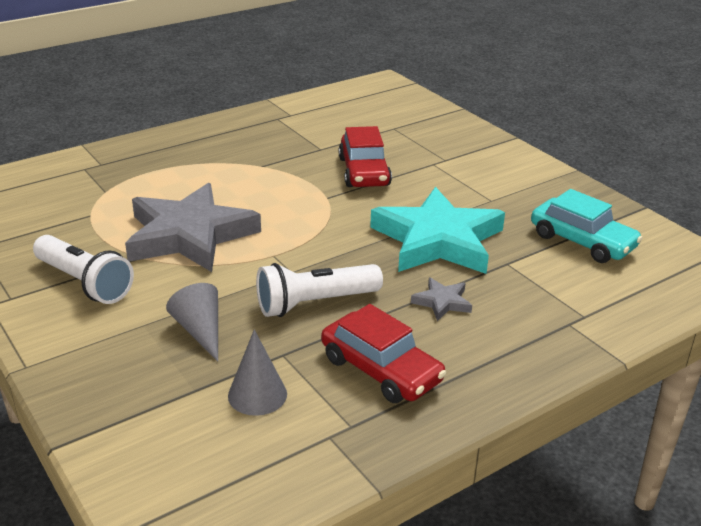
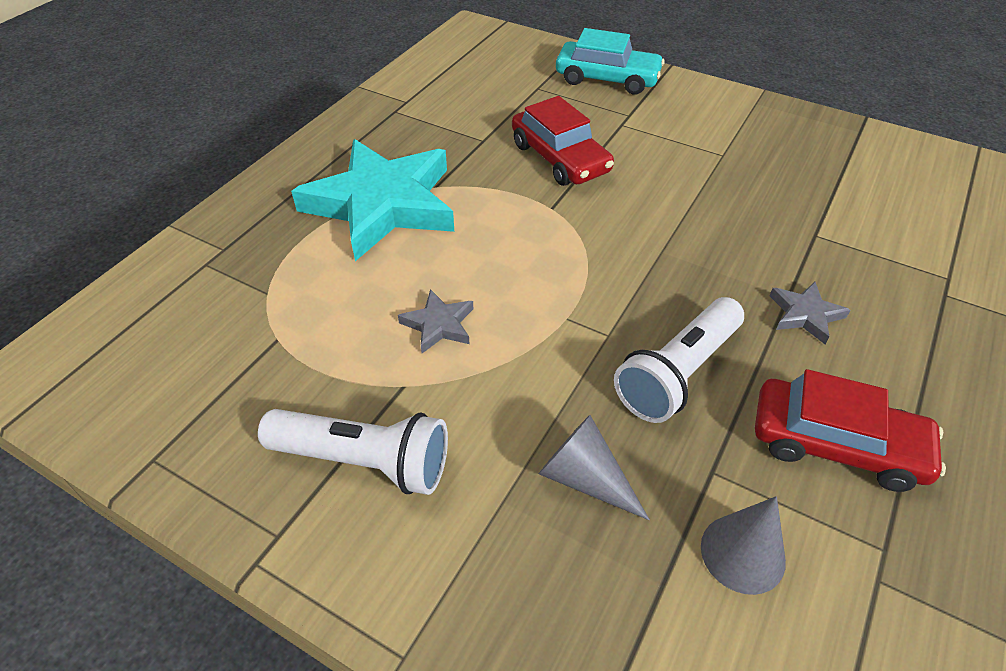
camera: 25 degrees left, 15 degrees up
grey star [125,183,261,272] -> grey star [398,289,473,353], size x0.41
turquoise star [370,187,505,274] -> turquoise star moved to [291,139,454,261]
turquoise car [531,189,643,263] -> turquoise car moved to [556,28,665,95]

